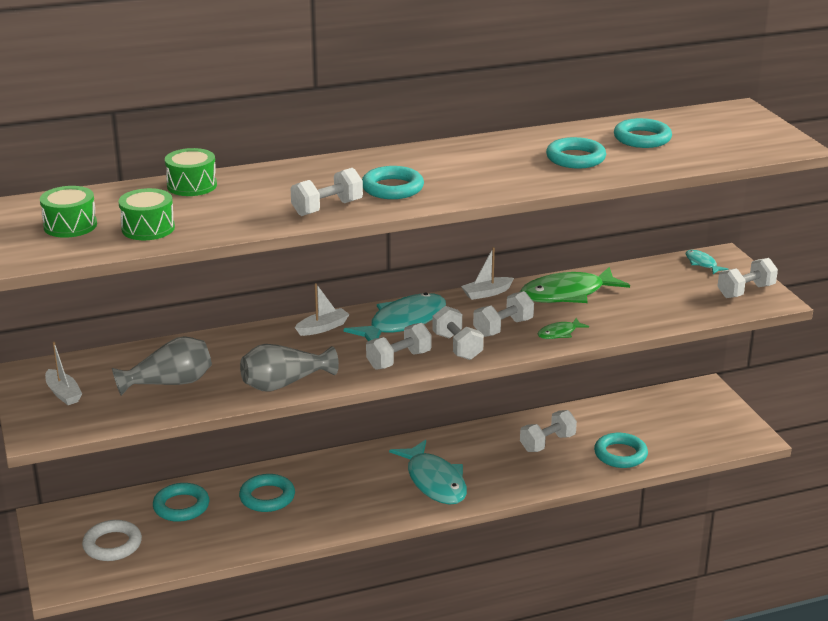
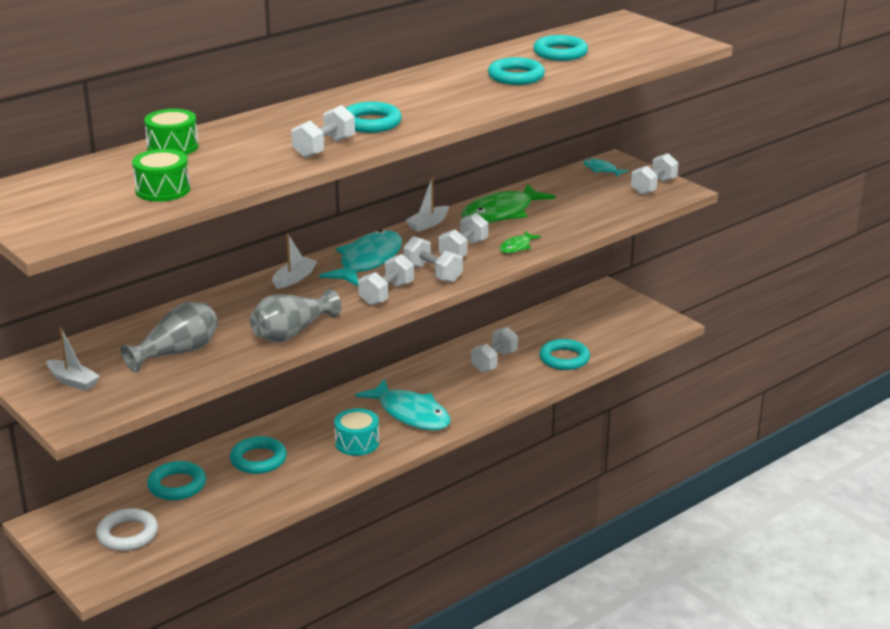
camera: 20 degrees left, 0 degrees up
green drum [40,186,97,238] -> none
none -> turquoise drum [334,408,379,456]

